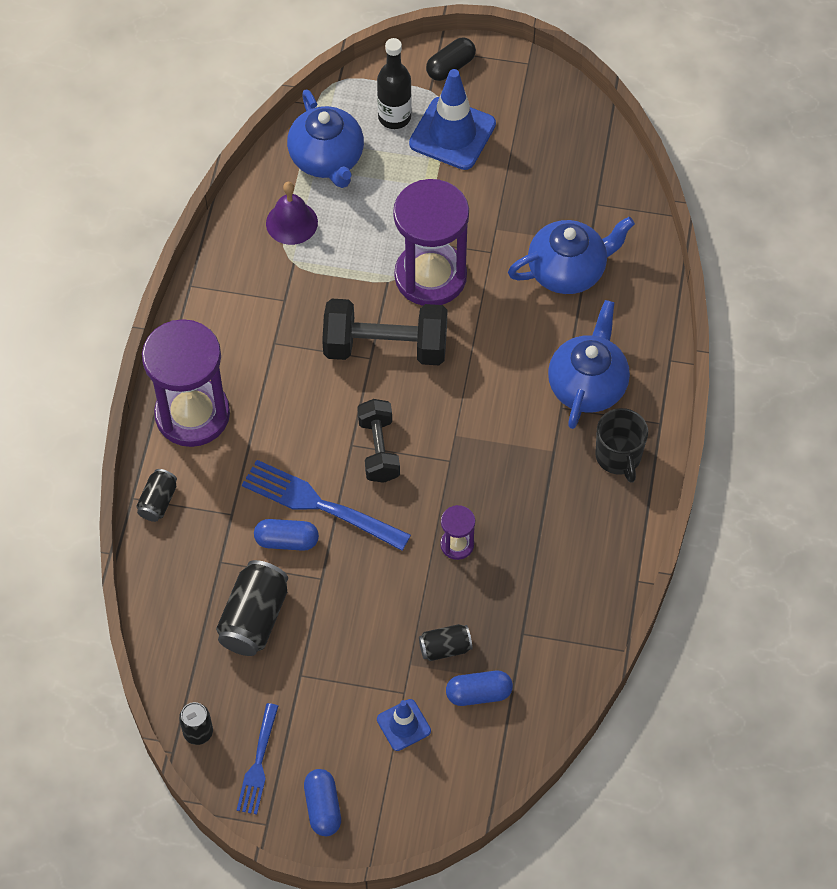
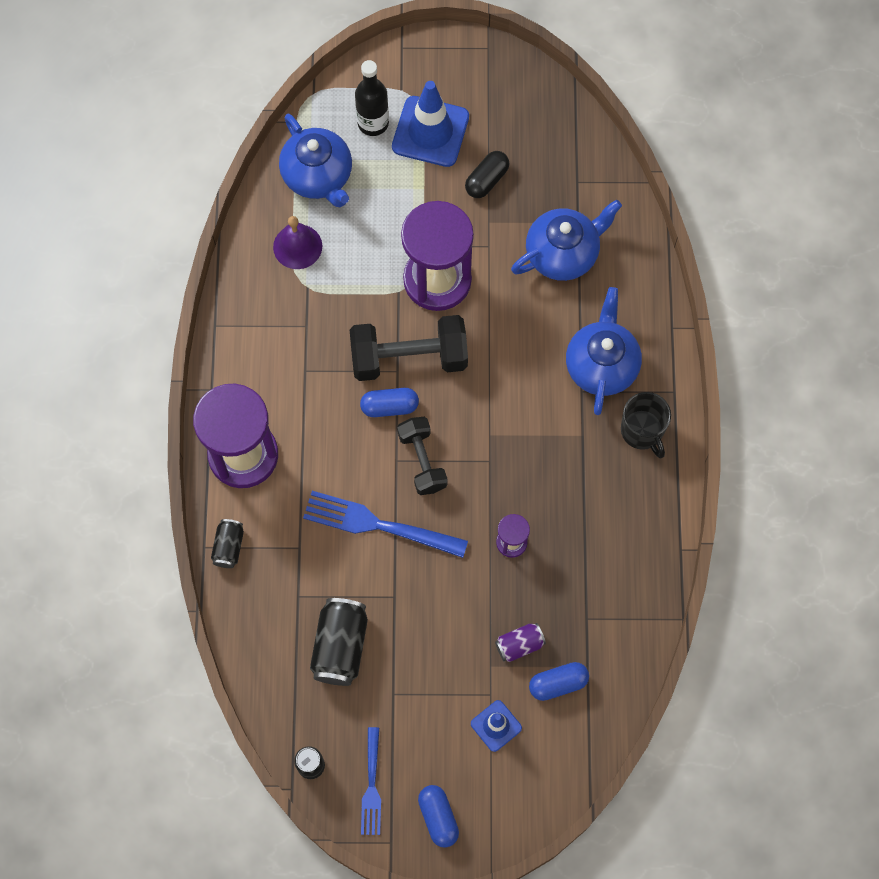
camera: 10 degrees left, 10 degrees up
blue capsule [254,519,319,551] -> blue capsule moved to [360,388,419,417]
black can [419,624,473,661] -> purple can [495,623,546,662]
black capsule [426,38,476,81] -> black capsule moved to [465,151,509,198]

